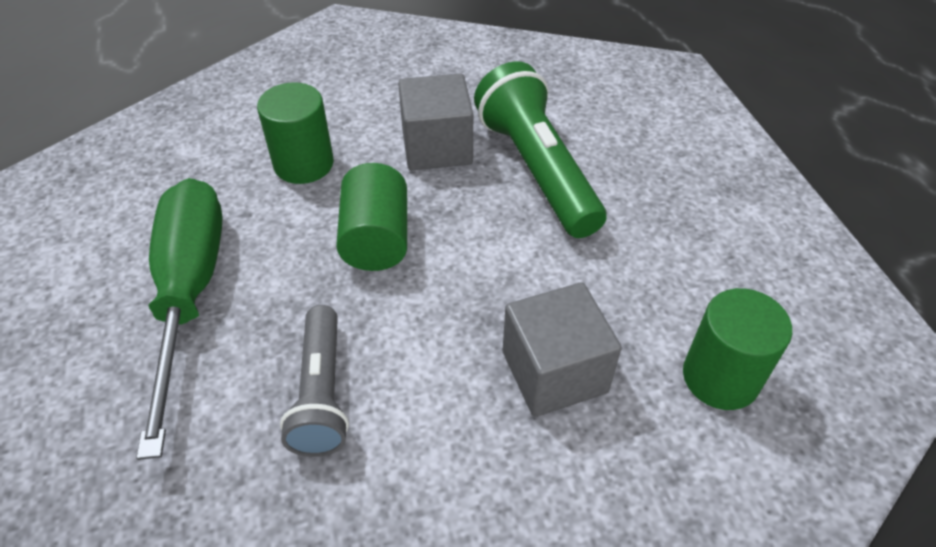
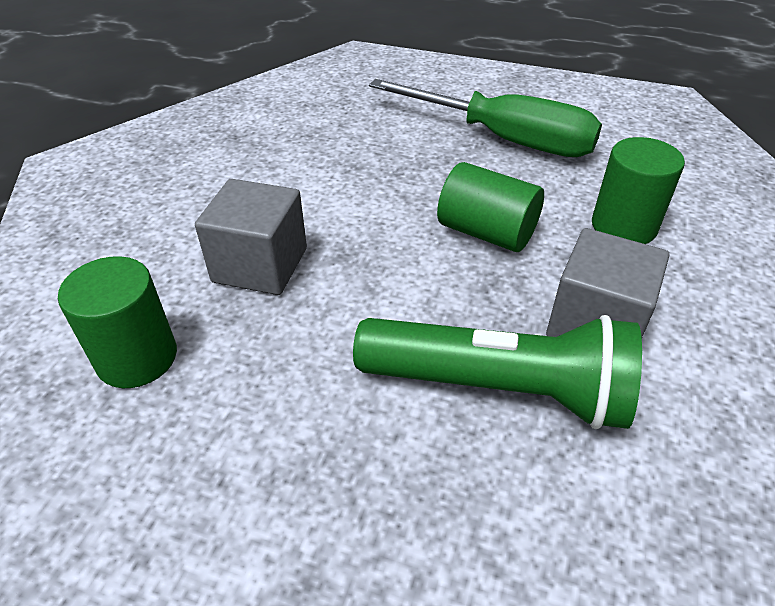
camera: 125 degrees right, 5 degrees down
grey flashlight [280,305,349,457] -> none

